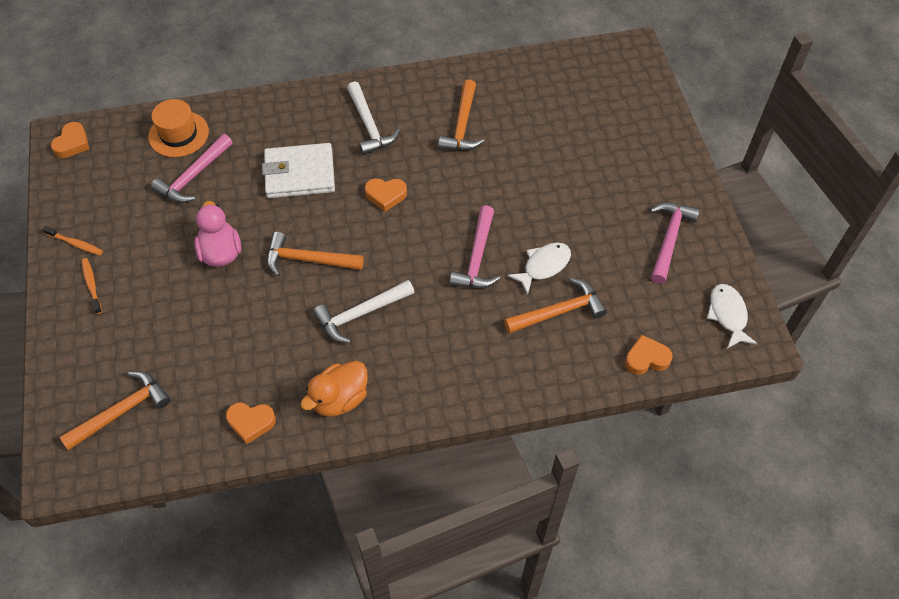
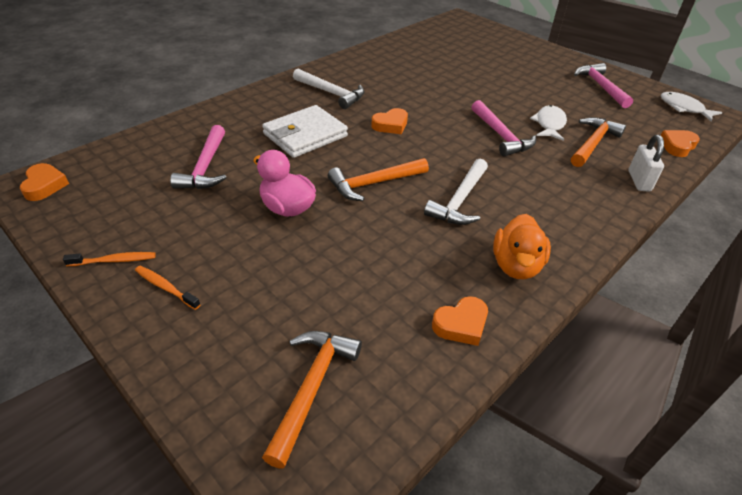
camera: 35 degrees left, 15 degrees down
orange hat [148,99,209,157] -> none
orange hammer [438,79,484,151] -> none
none -> white padlock [628,135,664,192]

